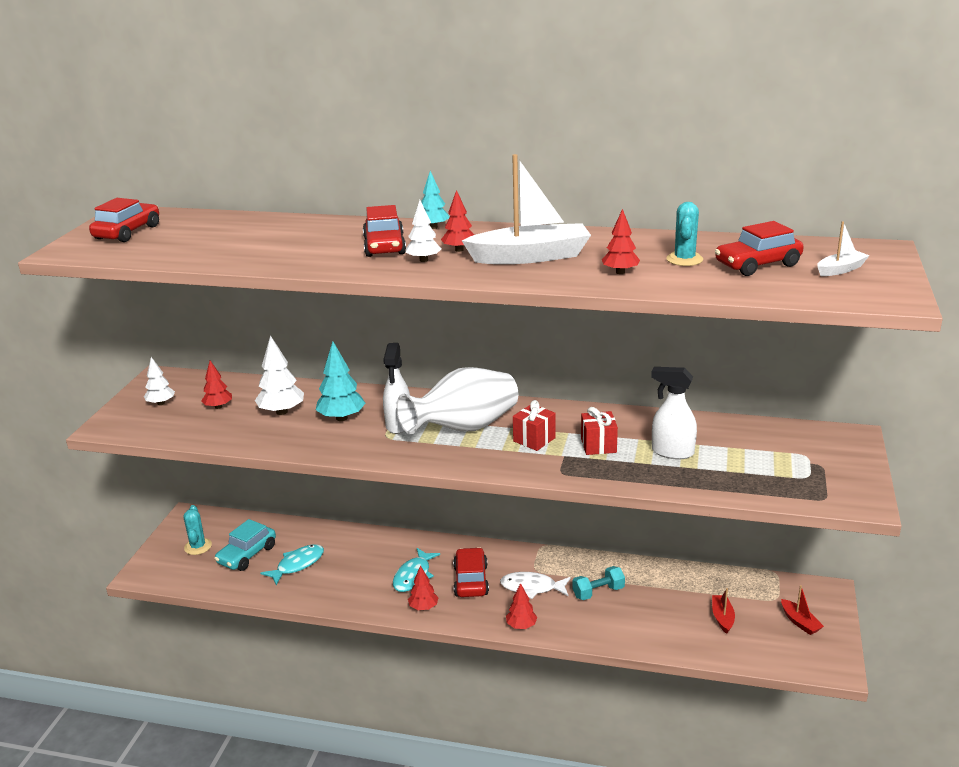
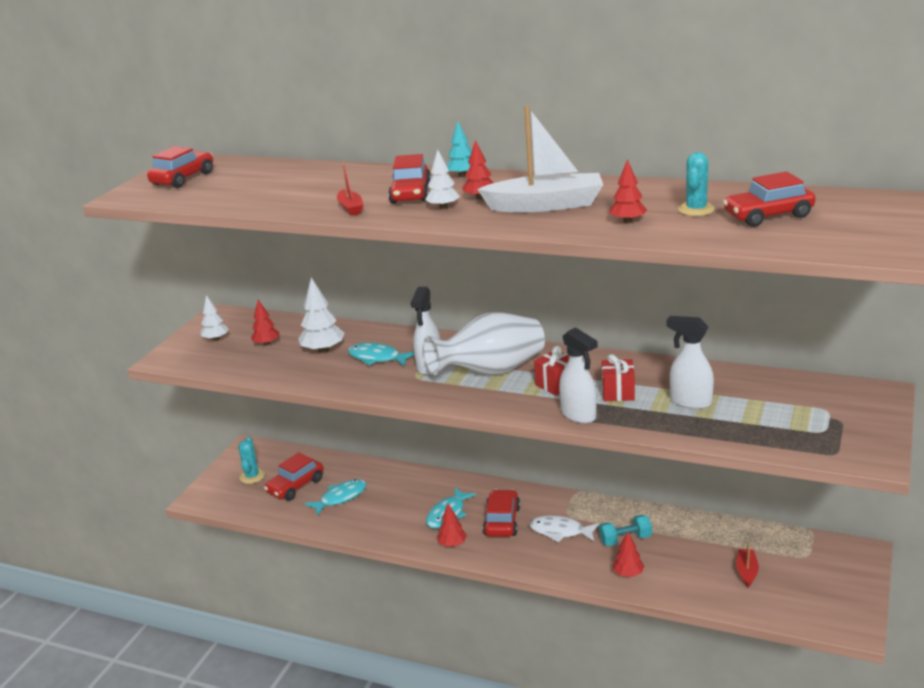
camera: 10 degrees right, 0 degrees up
turquoise car [214,519,276,571] -> red car [264,452,324,501]
turquoise tree [316,341,365,421] -> turquoise fish [348,343,414,366]
red tree [506,583,537,629] -> red tree moved to [613,531,645,577]
red boat [781,585,824,635] -> red boat moved to [337,162,363,216]
white boat [817,221,870,276] -> none
none -> white spray bottle [559,328,598,424]

